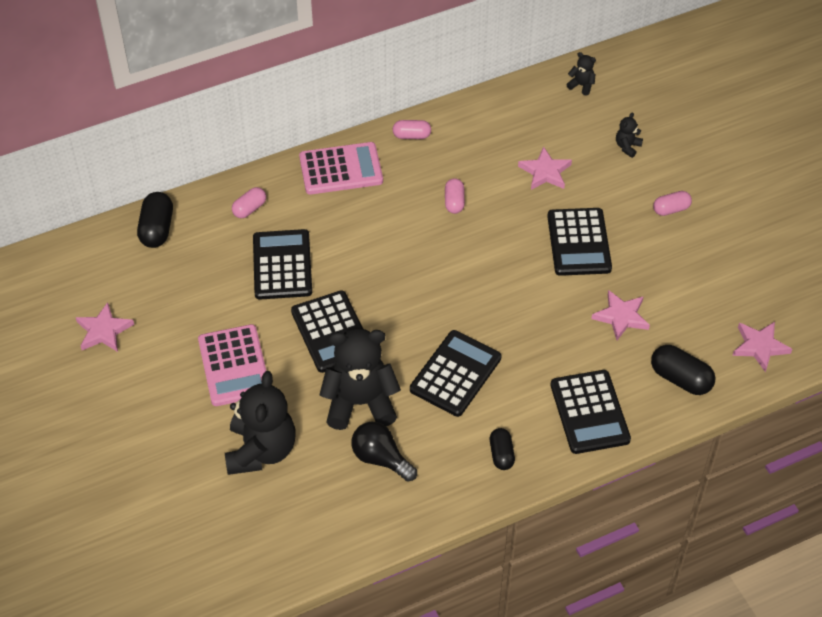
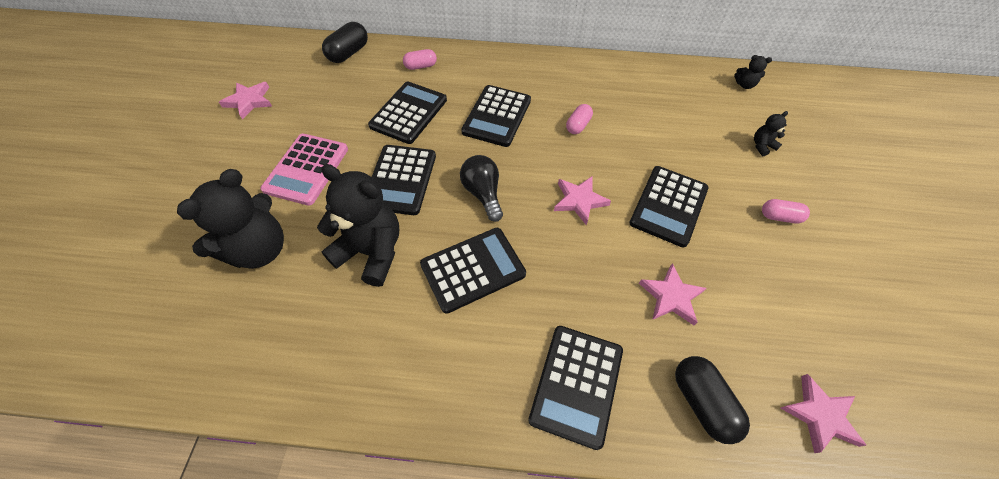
camera: 30 degrees right, 5 degrees up
pink calculator [299,142,383,195] -> none
black light bulb [351,421,417,482] -> black light bulb moved to [460,155,503,222]
pink capsule [393,120,431,139] -> none
black capsule [490,428,515,470] -> none
pink star [518,146,572,190] -> pink star moved to [554,176,611,225]
black teddy bear [566,52,596,96] -> black teddy bear turned 135 degrees clockwise [734,55,772,89]
none -> black calculator [461,85,531,147]

